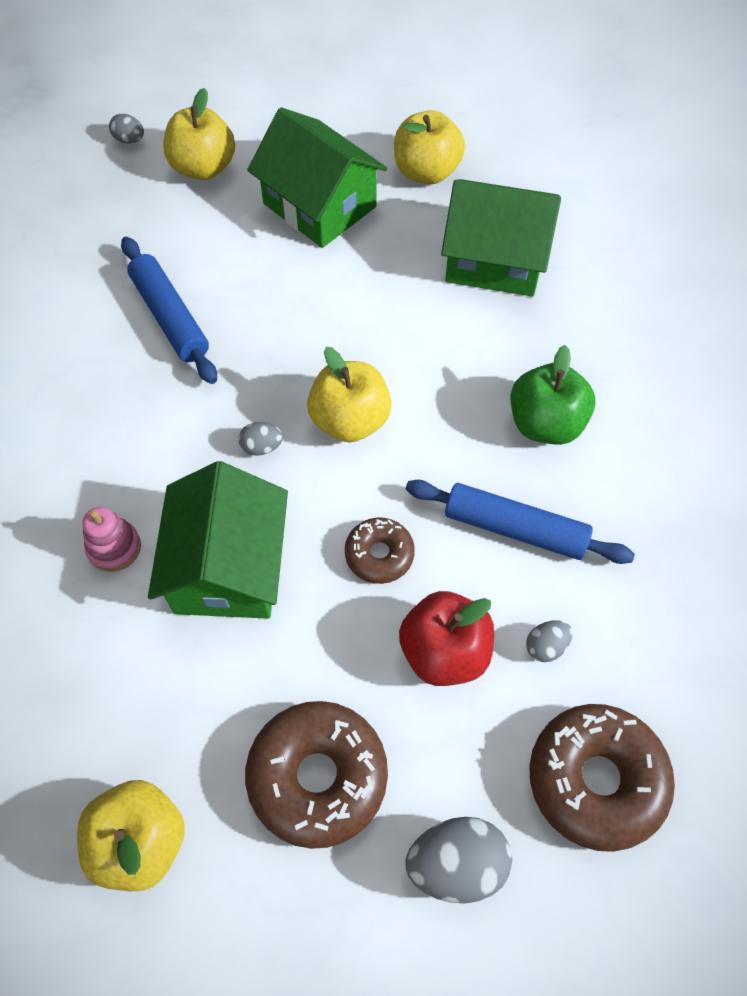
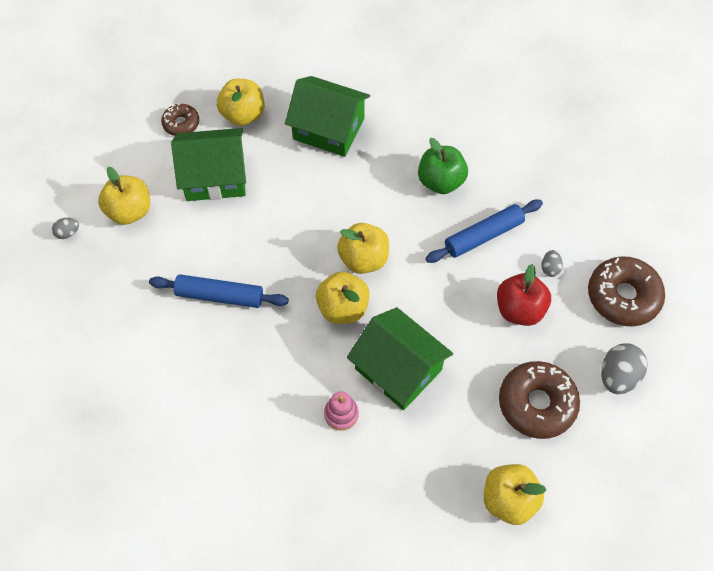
camera: 50 degrees left, 0 degrees up
grey egg [238,422,283,456] -> yellow apple [316,271,370,324]
brown donut [345,518,415,584] -> brown donut moved to [161,103,199,136]
green house [441,179,561,297] -> green house turned 60 degrees clockwise [285,76,370,157]

